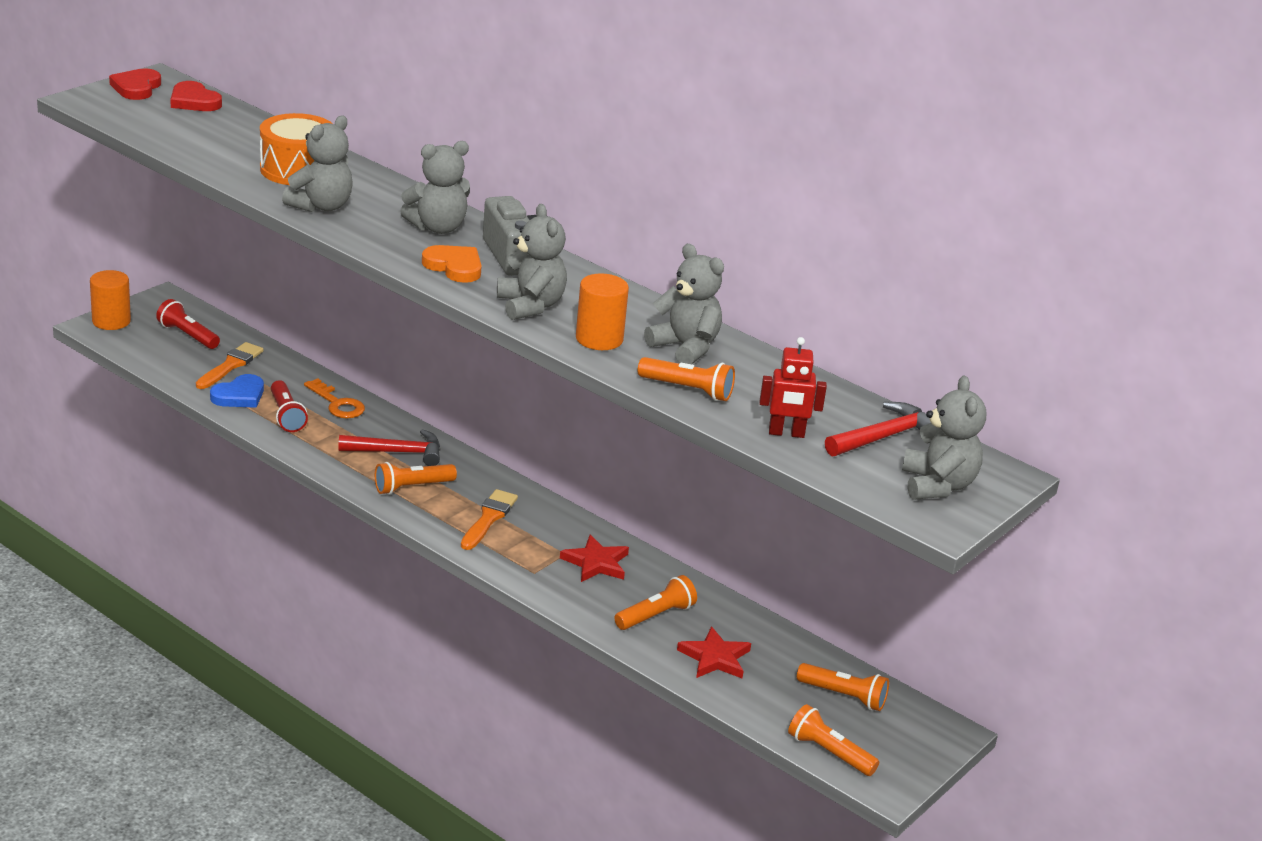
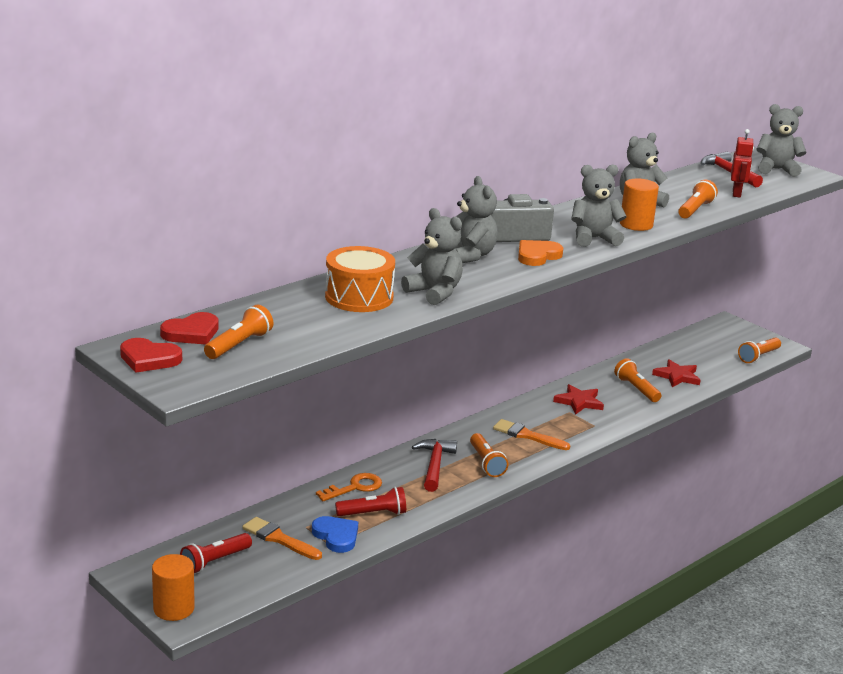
camera: 80 degrees left, 5 degrees down
orange flashlight [797,663,889,711] -> orange flashlight moved to [204,305,273,359]

